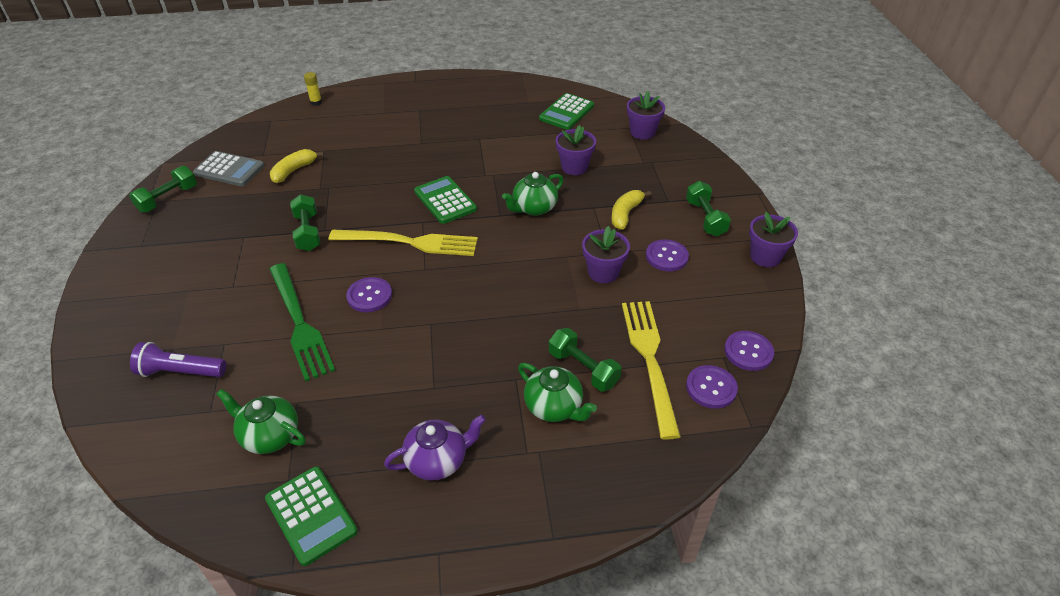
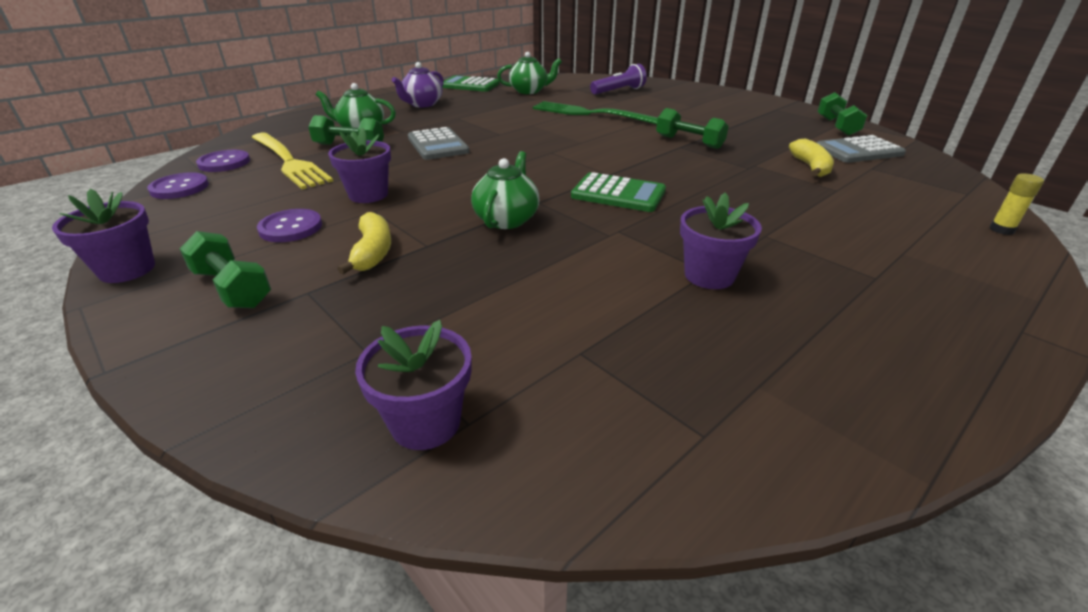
camera: 145 degrees right, 10 degrees down
yellow fork [329,230,478,256] -> none
purple button [346,277,392,312] -> none
green calculator [539,93,594,130] -> none
purple flower pot [556,125,596,175] -> purple flower pot moved to [680,193,762,289]
none -> grey calculator [408,127,469,160]

